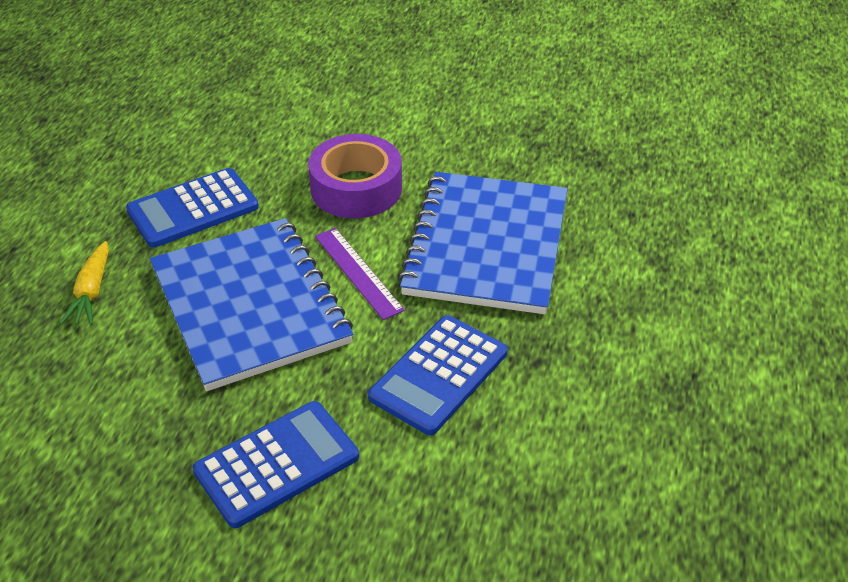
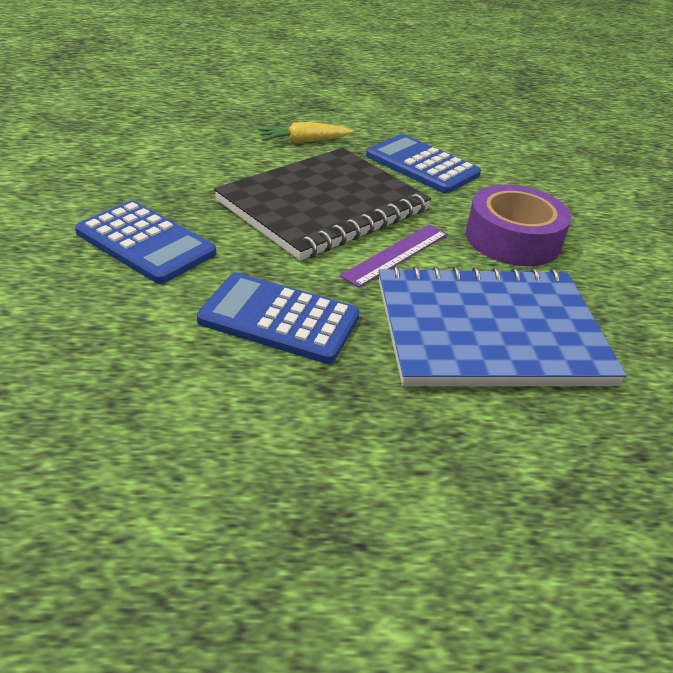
camera: 70 degrees right, 5 degrees down
blue notebook [150,218,353,391] -> black notebook [214,148,431,261]

